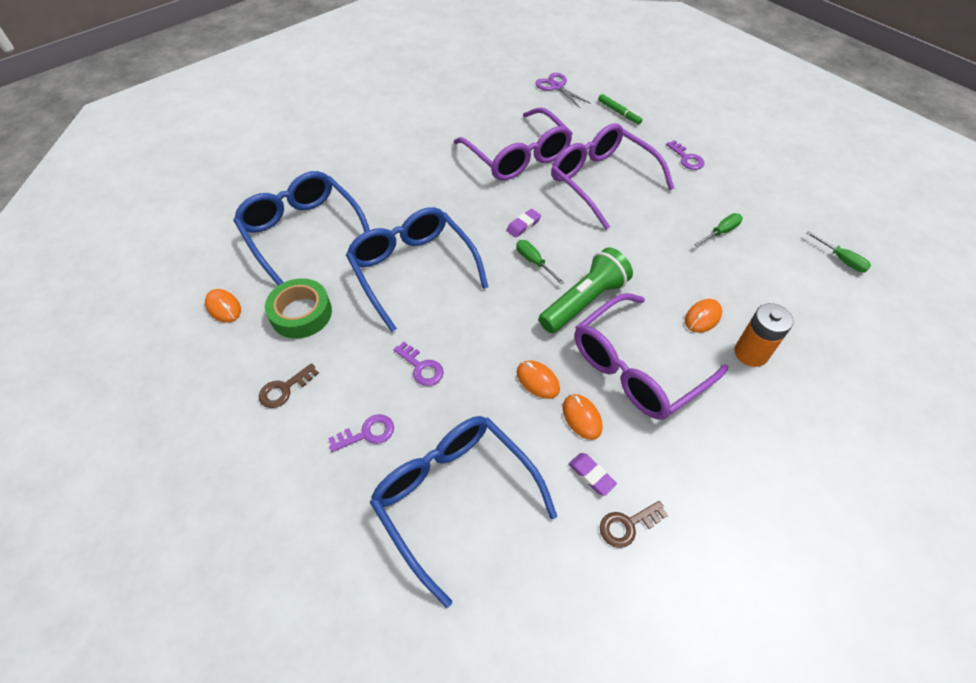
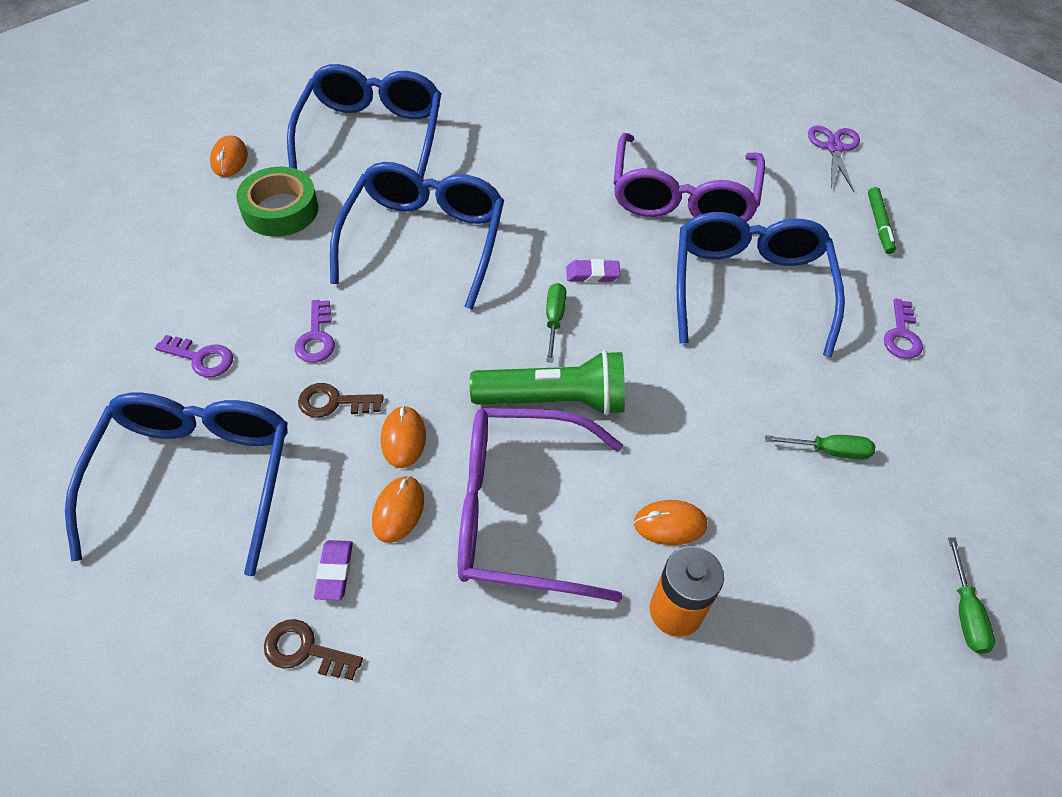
camera: 40 degrees right, 0 degrees up
brown key [259,363,319,408] -> brown key moved to [298,383,384,418]
purple glasses [551,123,674,230] -> blue glasses [677,212,845,357]

